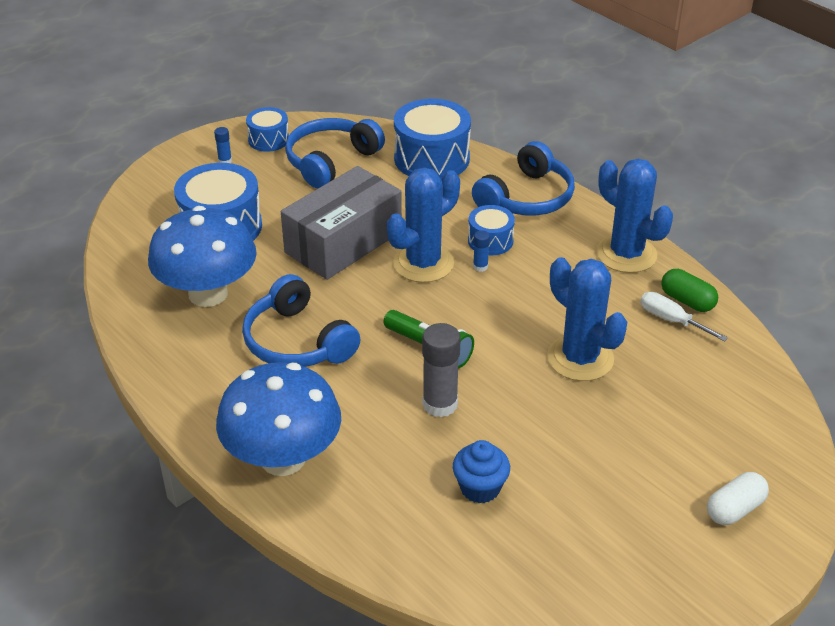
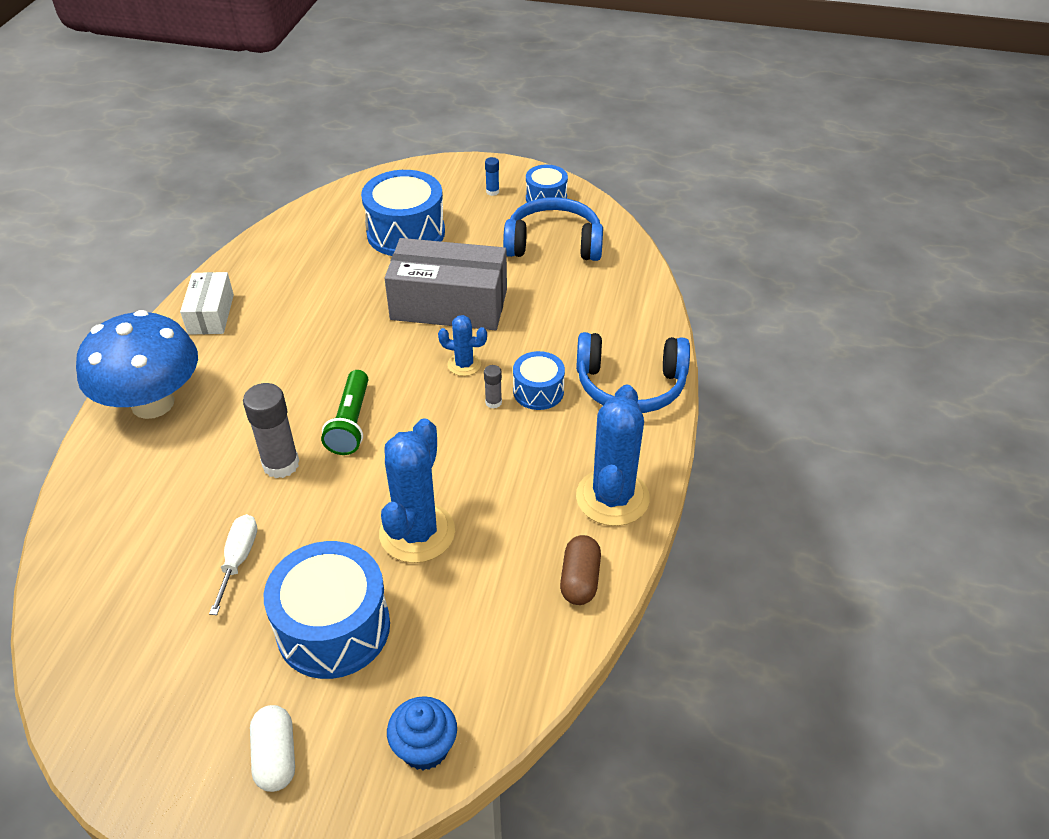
camera: 55 degrees right, 5 degrees up
blue mushroom [148,206,257,307] -> none
blue headphones [242,274,360,367] -> none
blue cactus [387,167,460,283] -> blue cactus [438,315,487,376], size x0.52
blue drum [394,99,471,179] -> blue drum moved to [264,541,390,679]
blue cupcake [453,440,510,503] -> blue cupcake moved to [387,696,457,770]
blue glue stick [473,231,490,272] -> grey glue stick [484,365,502,409]
white screwdriver [640,292,728,342] -> white screwdriver moved to [209,514,257,615]
green capsule [661,269,718,312] -> brown capsule [560,535,601,605]
white capsule [707,472,769,525] -> white capsule turned 60 degrees clockwise [250,705,295,792]
none -> white box [180,272,234,335]

